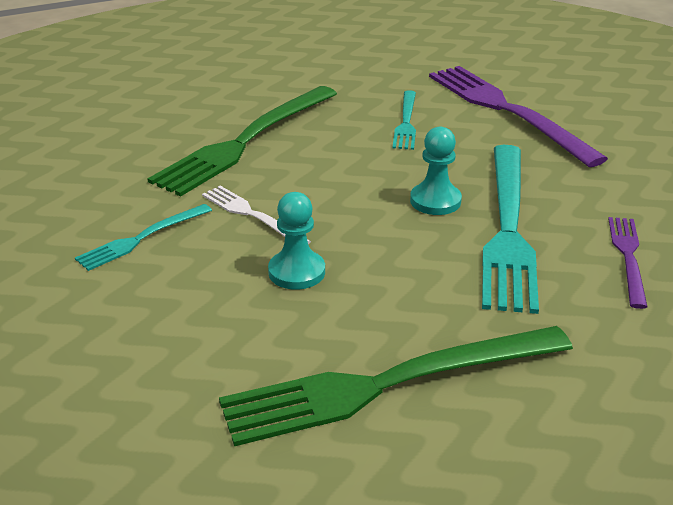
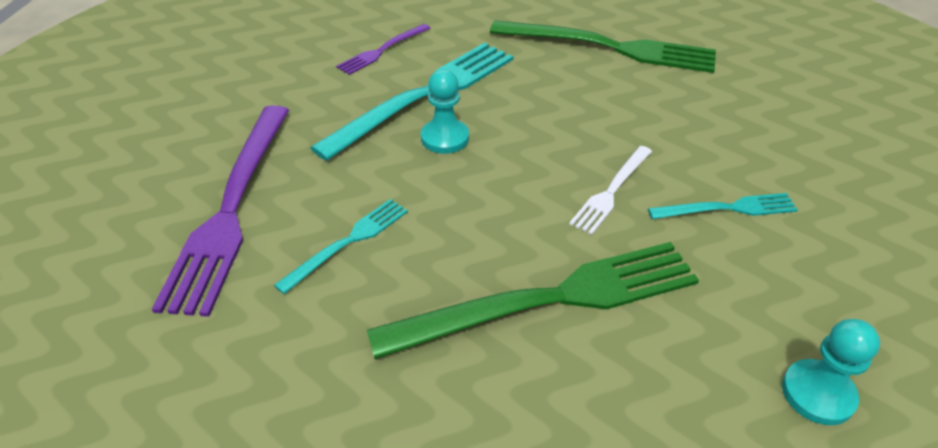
camera: 145 degrees left, 10 degrees up
white fork [202,186,311,244] -> white fork turned 45 degrees clockwise [569,146,652,235]
turquoise pawn [268,192,325,290] -> turquoise pawn moved to [782,319,880,425]

